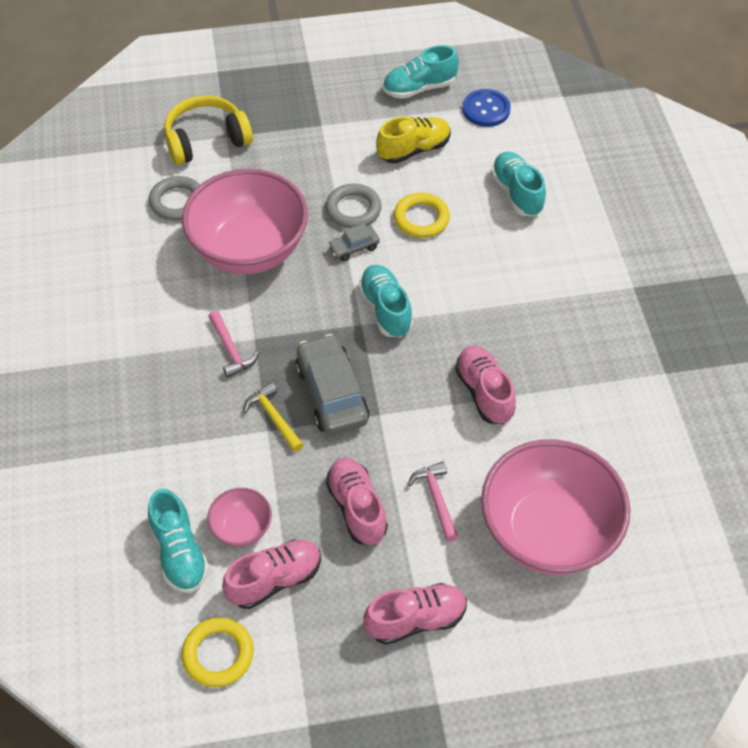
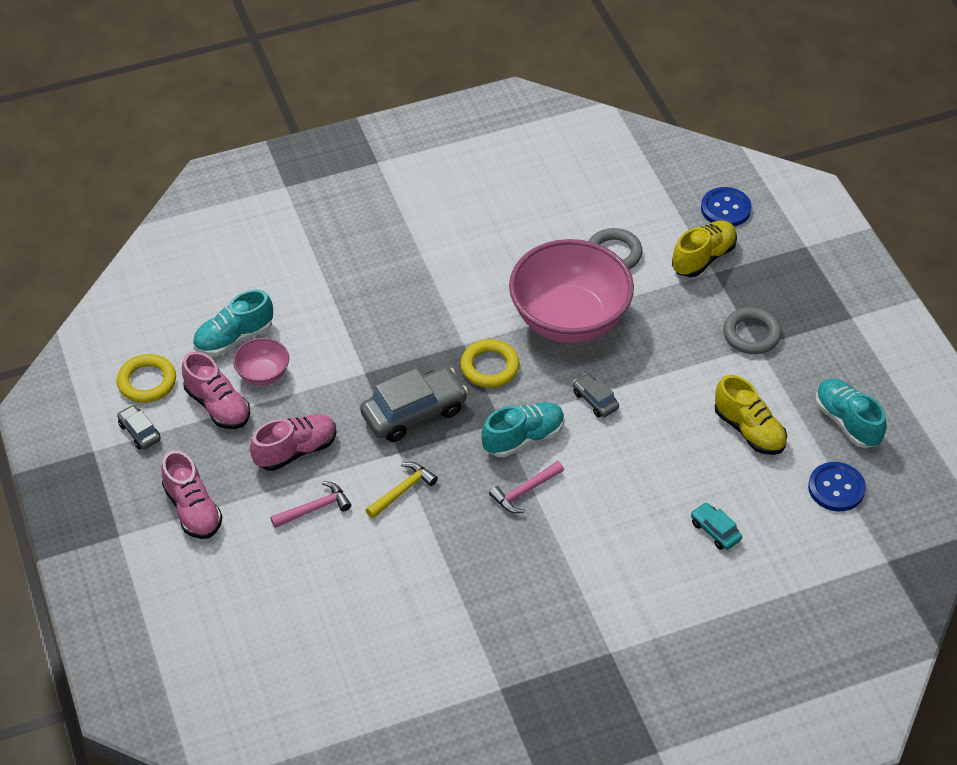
camera: 80 degrees right, 5 degrees down
yellow headphones [164,95,253,165] -> yellow shoe [672,220,737,277]
pink hammer [208,311,259,378] -> pink hammer moved to [489,461,564,513]
yellow hammer [243,382,304,452] -> yellow hammer moved to [366,462,438,518]
grey ring [325,184,382,228] -> grey ring moved to [723,307,782,354]
yellow ring [394,193,450,238] -> yellow ring moved to [461,339,520,388]
pink shoe [455,346,516,424] -> none
pink bowl [481,439,630,575] -> none
turquoise shoe [491,152,546,216] -> turquoise car [691,502,742,550]
none -> grey car [117,405,161,450]
none -> blue button [701,187,752,226]

